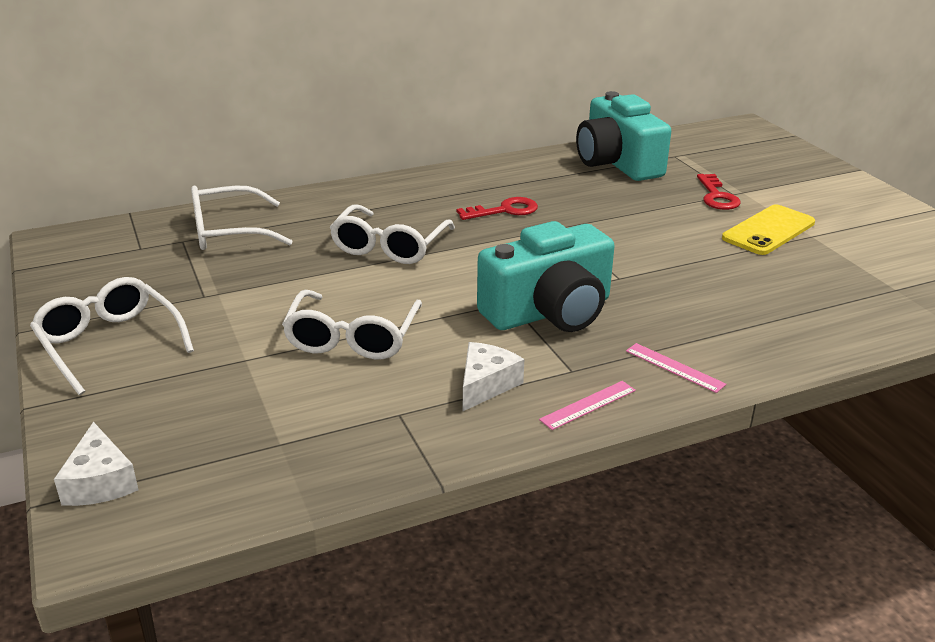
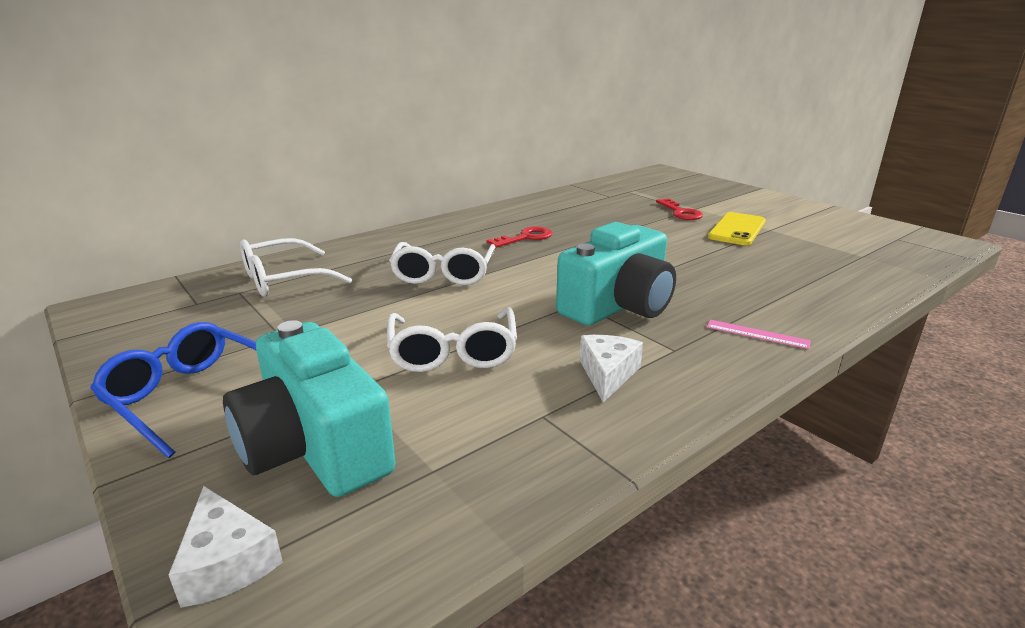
camera: 15 degrees left, 5 degrees down
white glasses [30,277,194,395] -> blue glasses [90,322,256,458]
pink ruler [539,381,636,430] -> none
turquoise camera [576,91,671,181] -> turquoise camera moved to [223,320,396,497]

